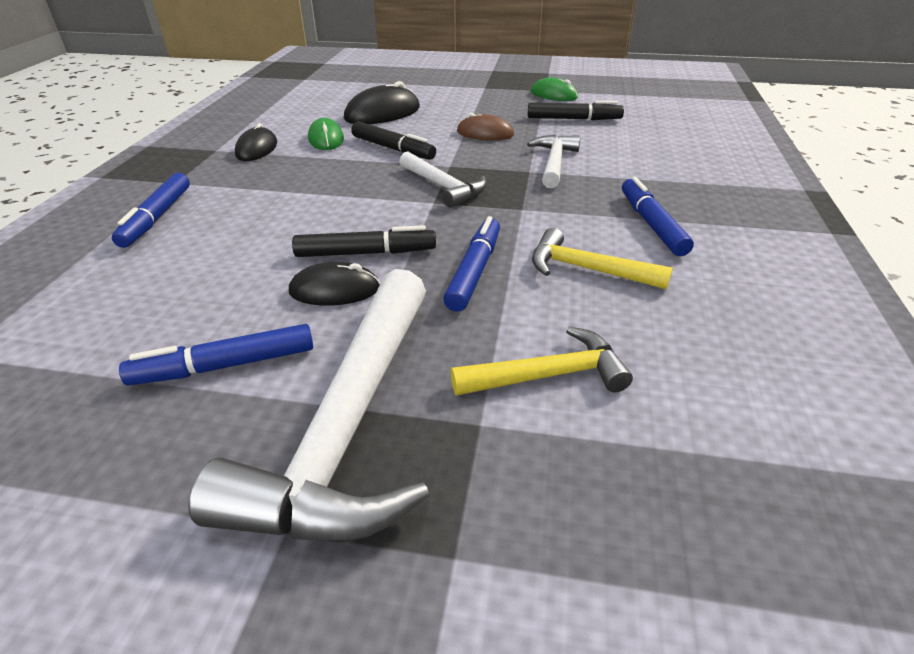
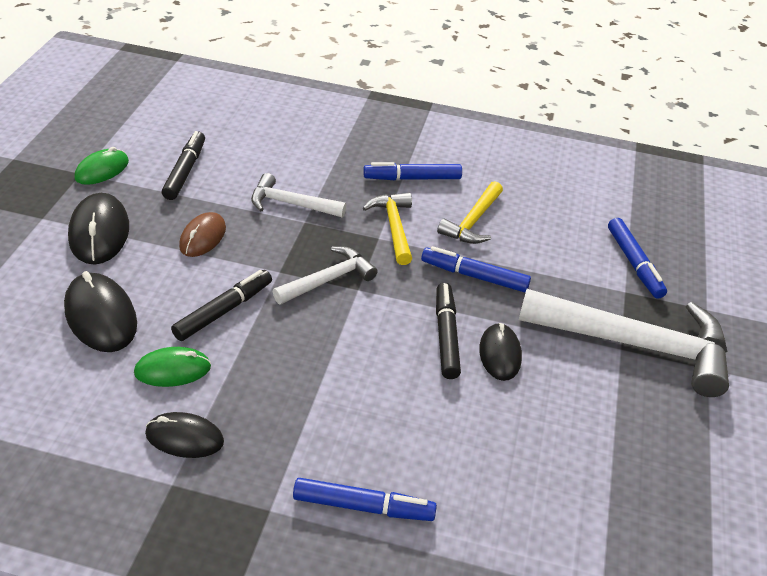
camera: 90 degrees left, 5 degrees up
blue marker [119,324,313,386] -> blue marker moved to [608,218,667,299]
yellow hammer [451,326,633,396] -> yellow hammer moved to [363,192,412,265]
none -> black mouse [68,193,129,264]

